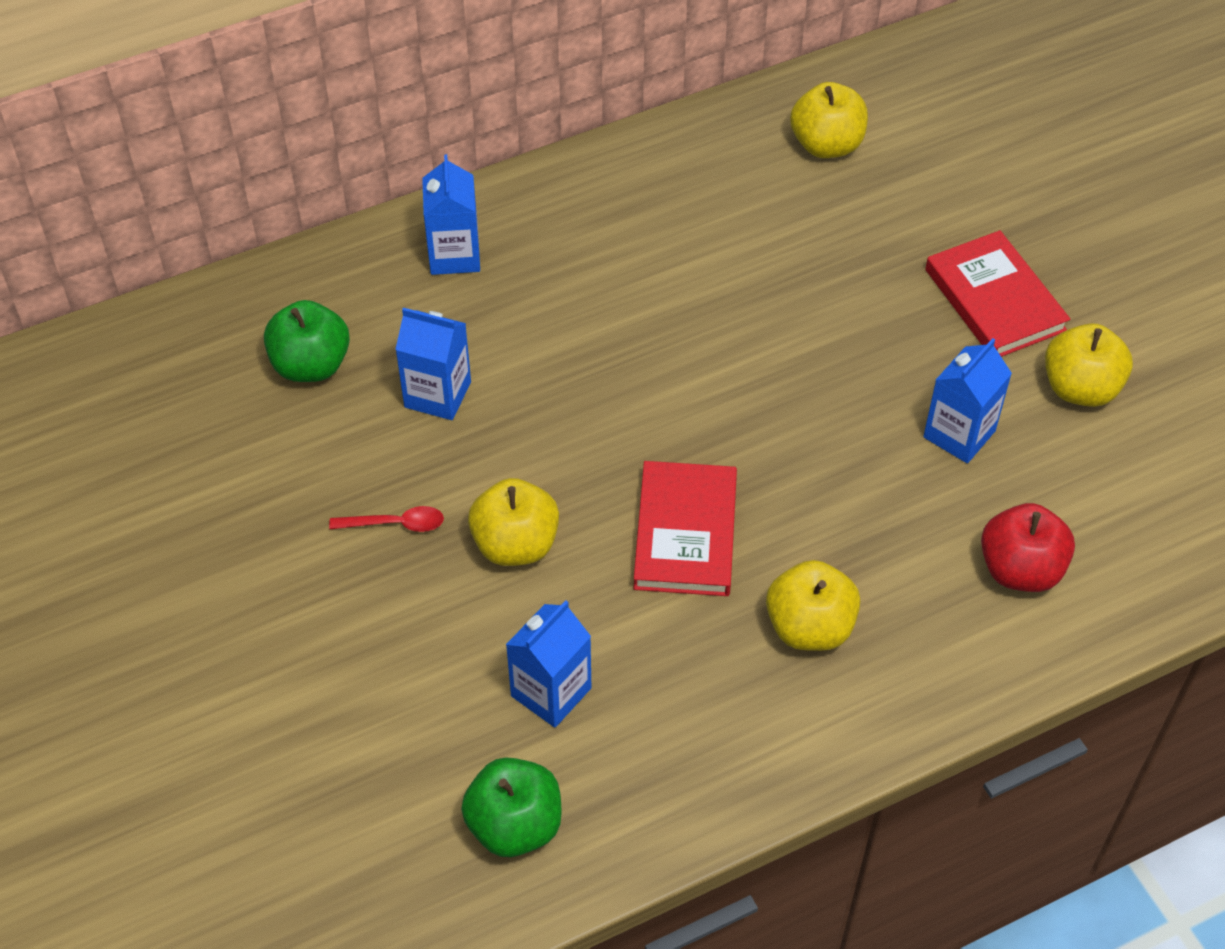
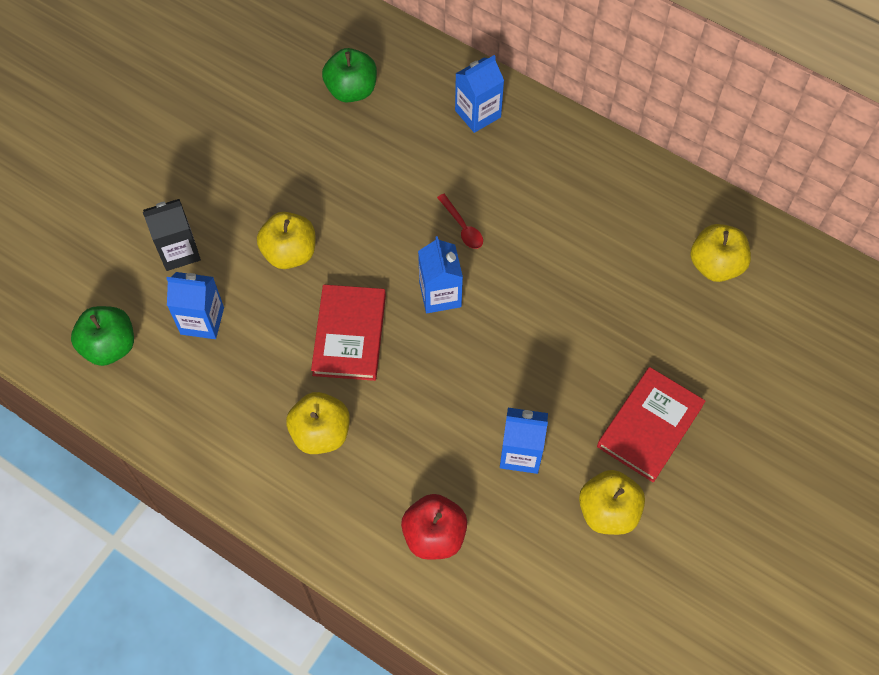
camera: 60 degrees right, 10 degrees up
red spoon [329,506,444,532] -> red spoon moved to [437,194,483,249]
blue carton [395,308,471,420] -> blue carton moved to [418,236,463,313]
red book [633,461,737,596] -> red book turned 60 degrees counterclockwise [311,285,386,381]
none -> black carton [143,199,201,271]

